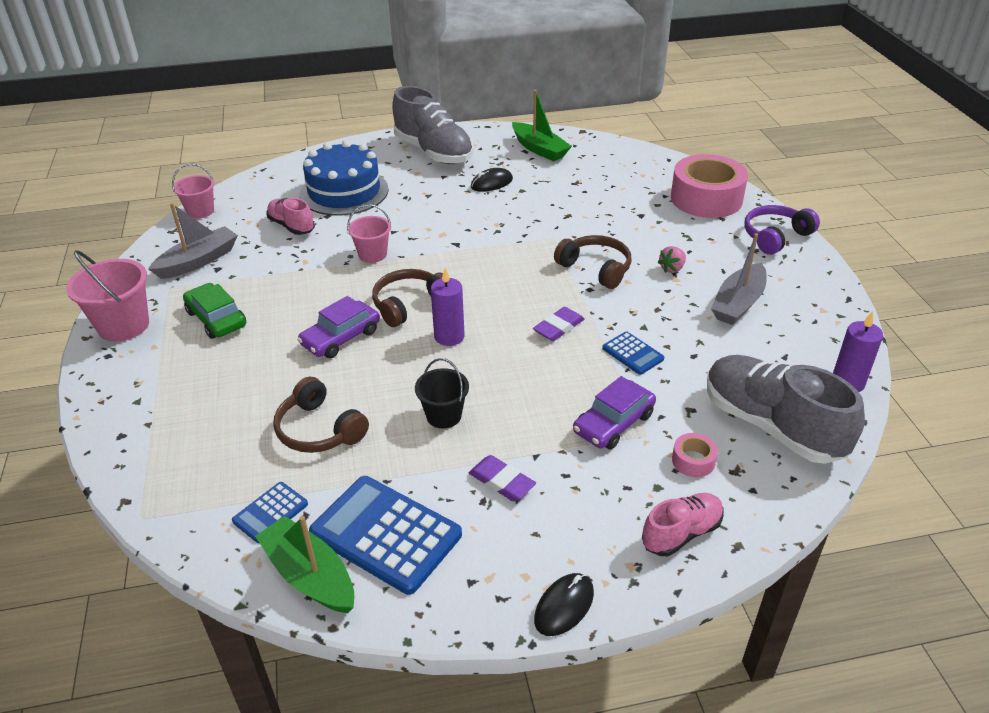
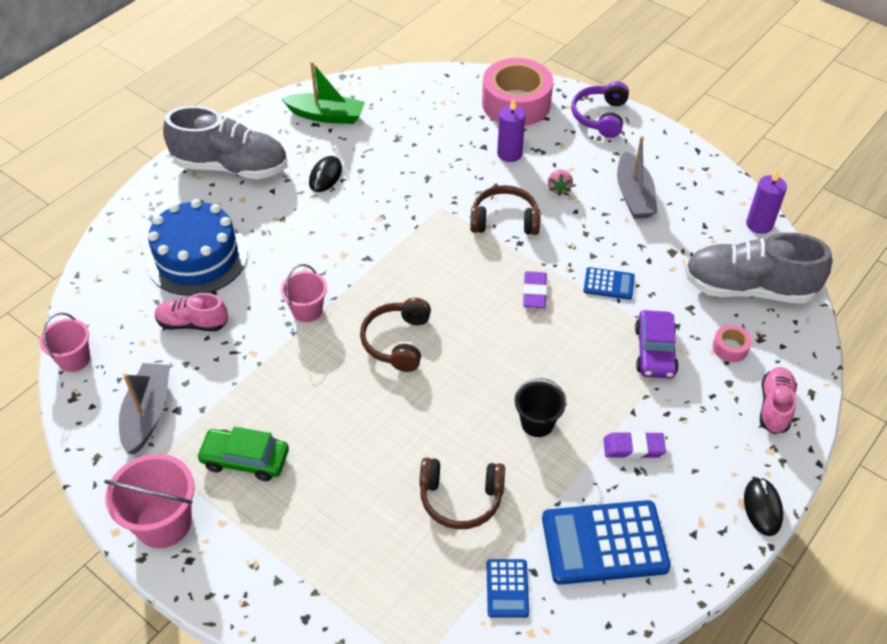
camera: 40 degrees left, 10 degrees up
green boat [255,516,354,613] -> none
purple car [297,296,380,358] -> none
purple candle [431,268,465,346] -> purple candle moved to [497,98,525,162]

